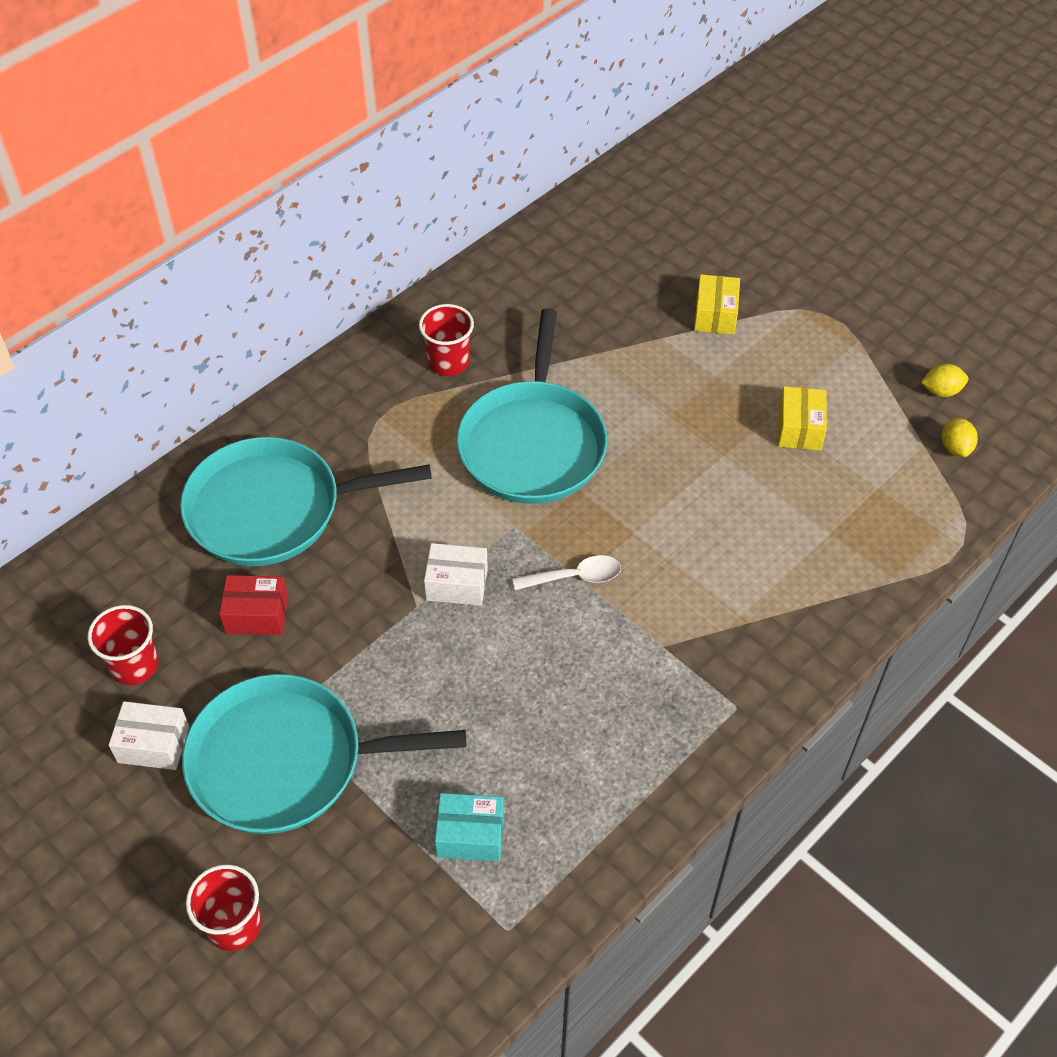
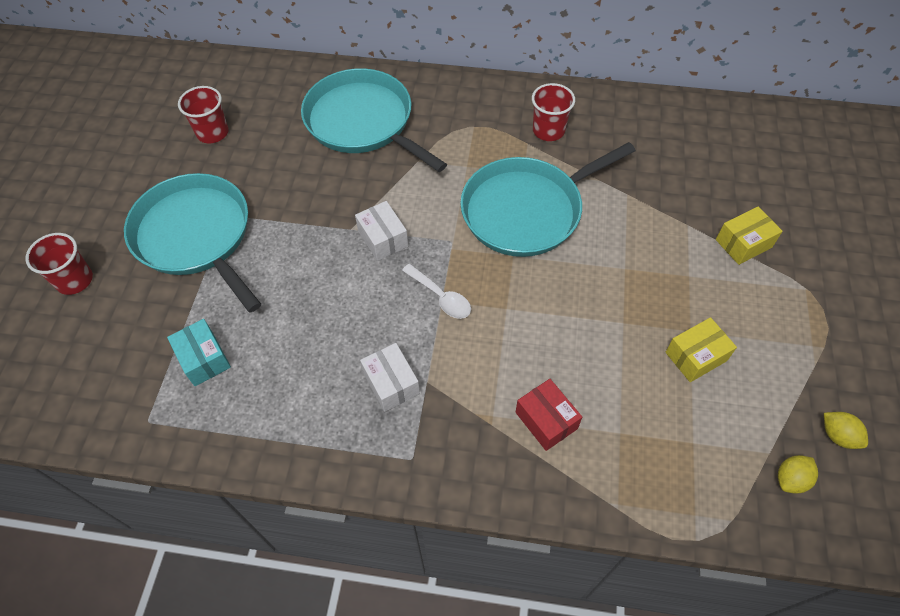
camera: 55 degrees right, 5 degrees up
white box [109,701,189,770] -> white box moved to [360,343,420,412]
red box [219,575,288,635] -> red box moved to [515,379,582,451]

